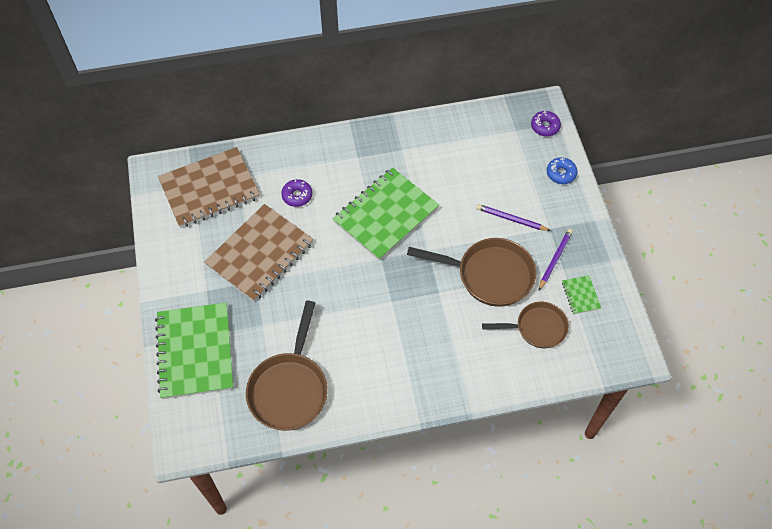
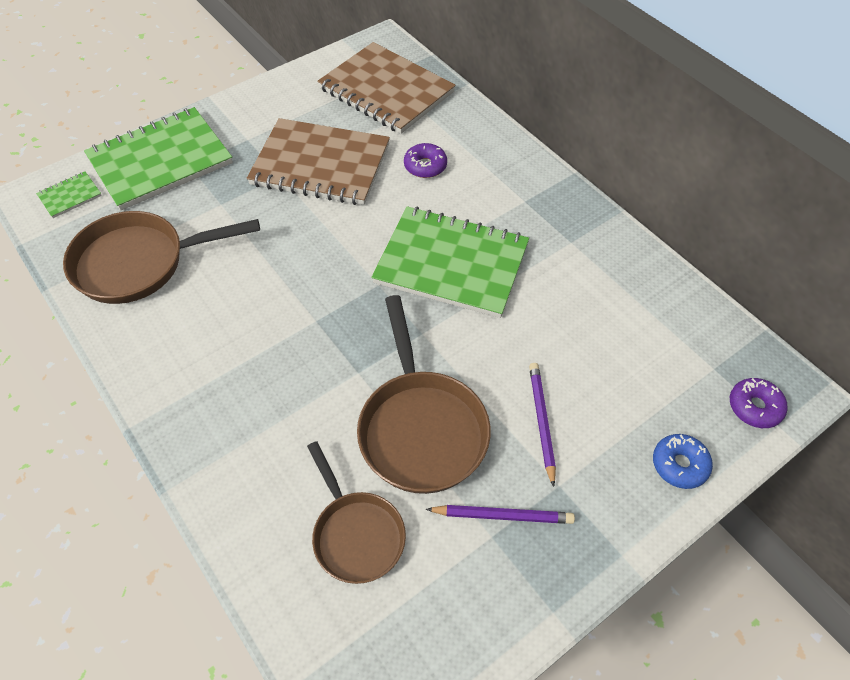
camera: 65 degrees right, 5 degrees down
green notebook [562,275,601,314] -> green notebook moved to [36,171,102,218]

